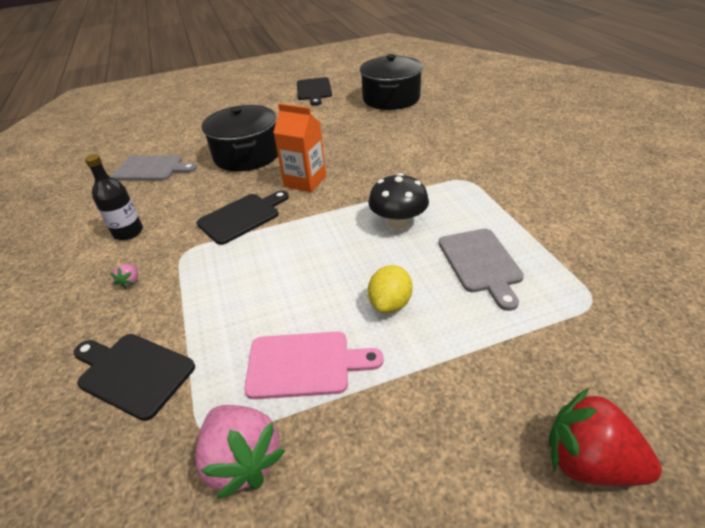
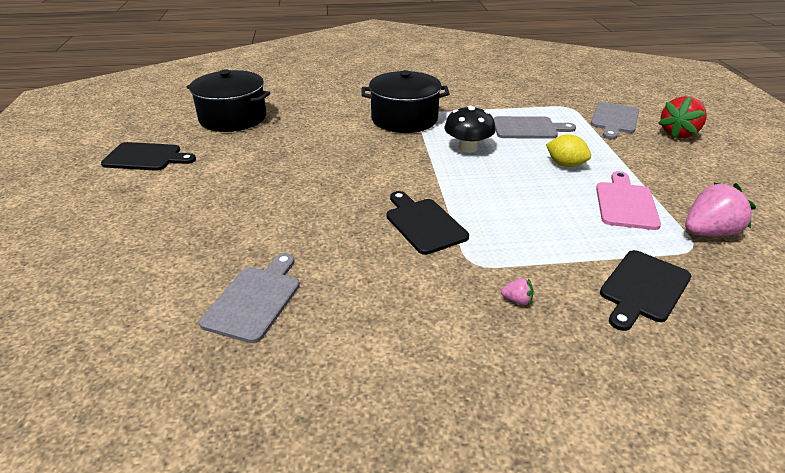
camera: 80 degrees left, 5 degrees down
black bottle [85,154,143,240] -> none
black pot [202,105,278,172] -> black pot moved to [361,70,449,133]
orange carton [273,104,326,192] -> none
none -> grey cutting board [591,102,639,139]

